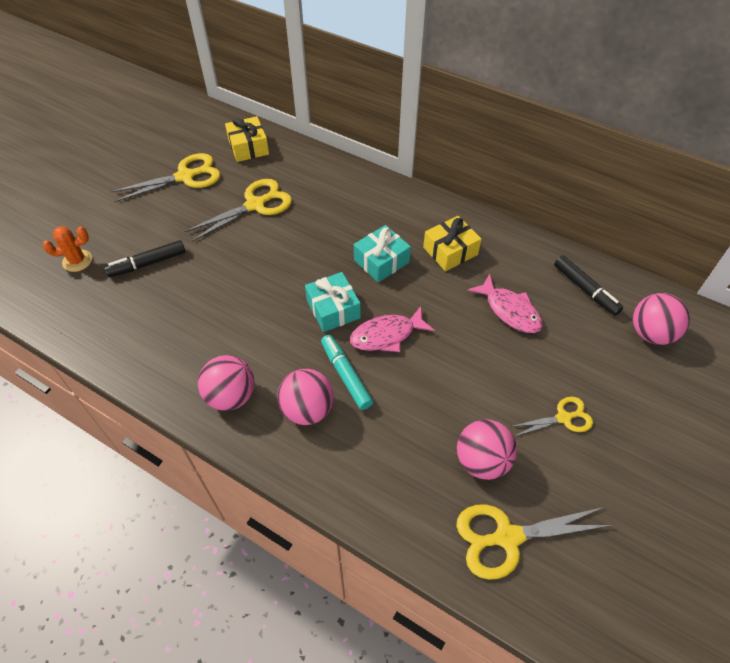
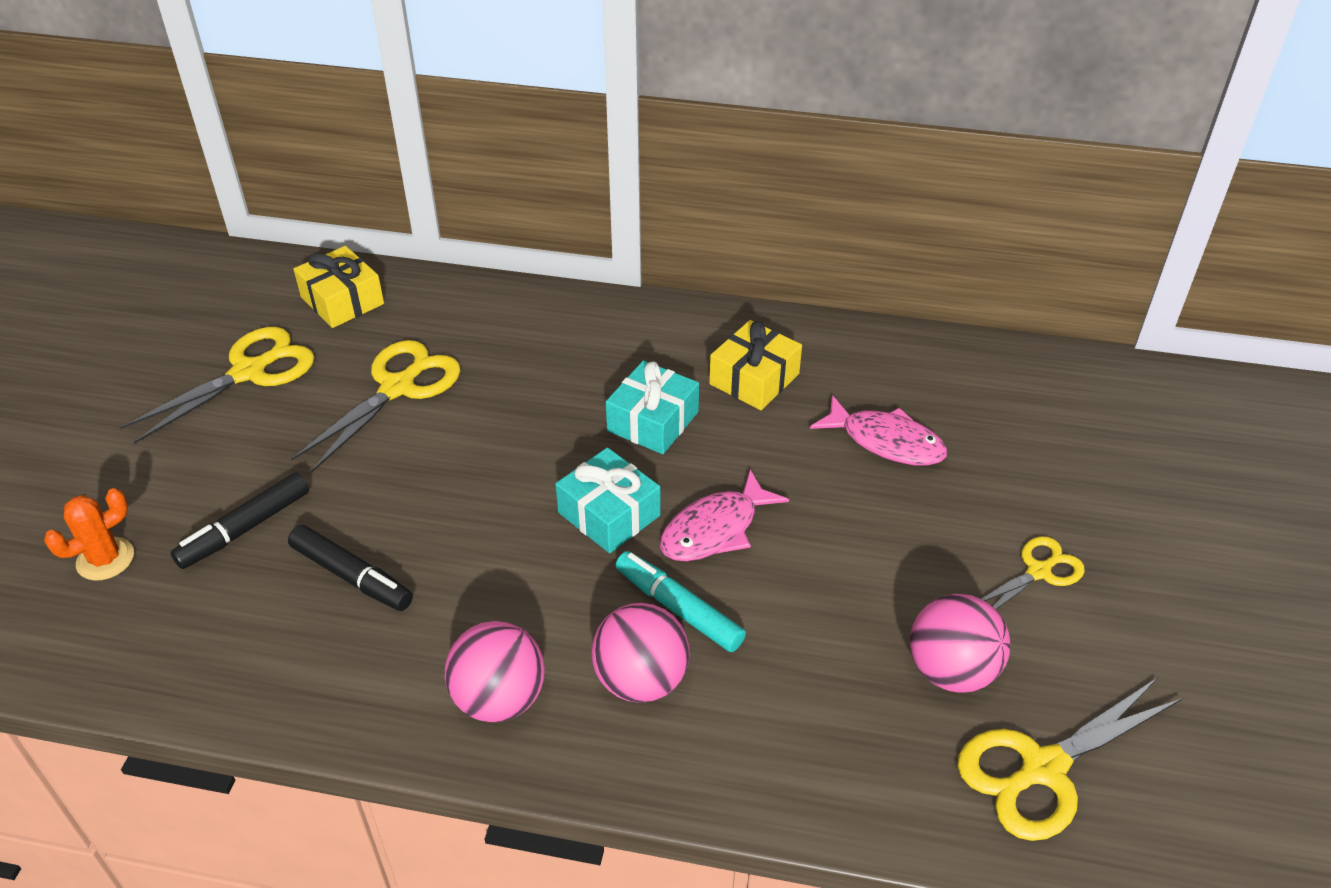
camera: 20 degrees left, 10 degrees down
black marker [554,256,623,316] -> black marker moved to [288,525,413,611]
pink ball [633,293,690,345] -> none

